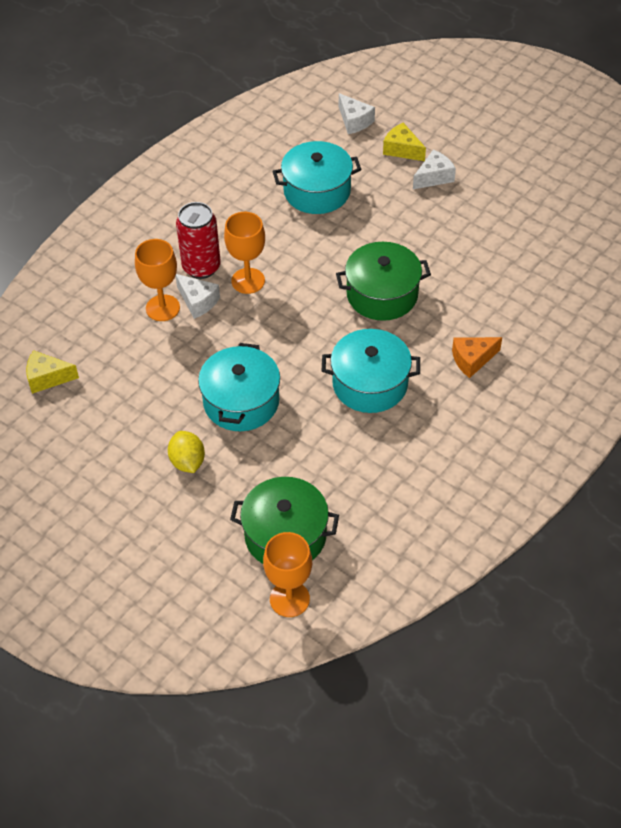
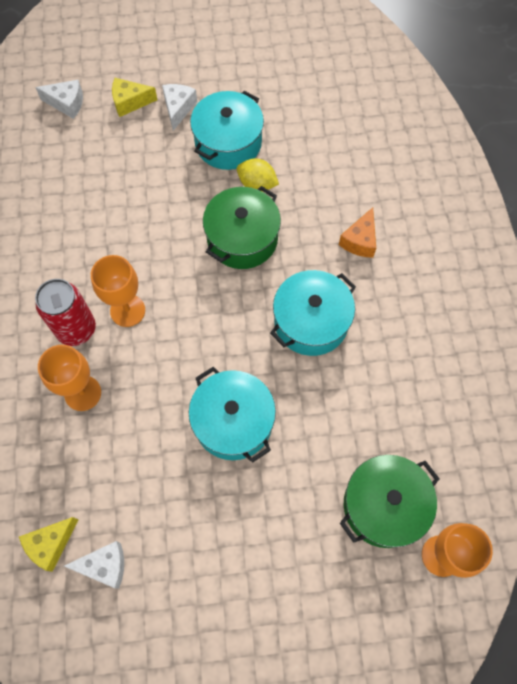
camera: 45 degrees left, 15 degrees up
yellow lemon [168,431,205,473] -> yellow lemon moved to [237,158,279,192]
white cheese [176,274,220,319] -> white cheese moved to [64,541,124,589]
turquoise pot [273,141,361,214] -> turquoise pot moved to [190,91,264,170]

